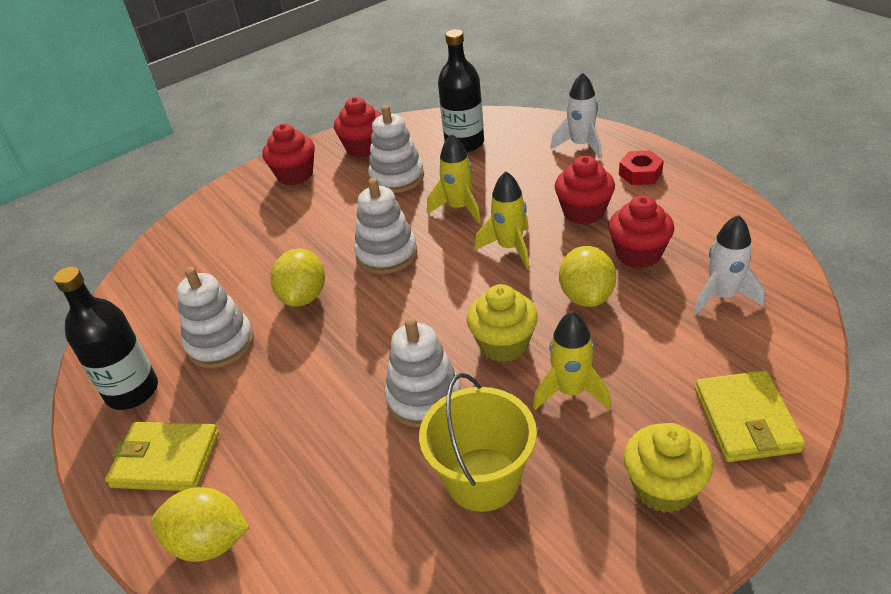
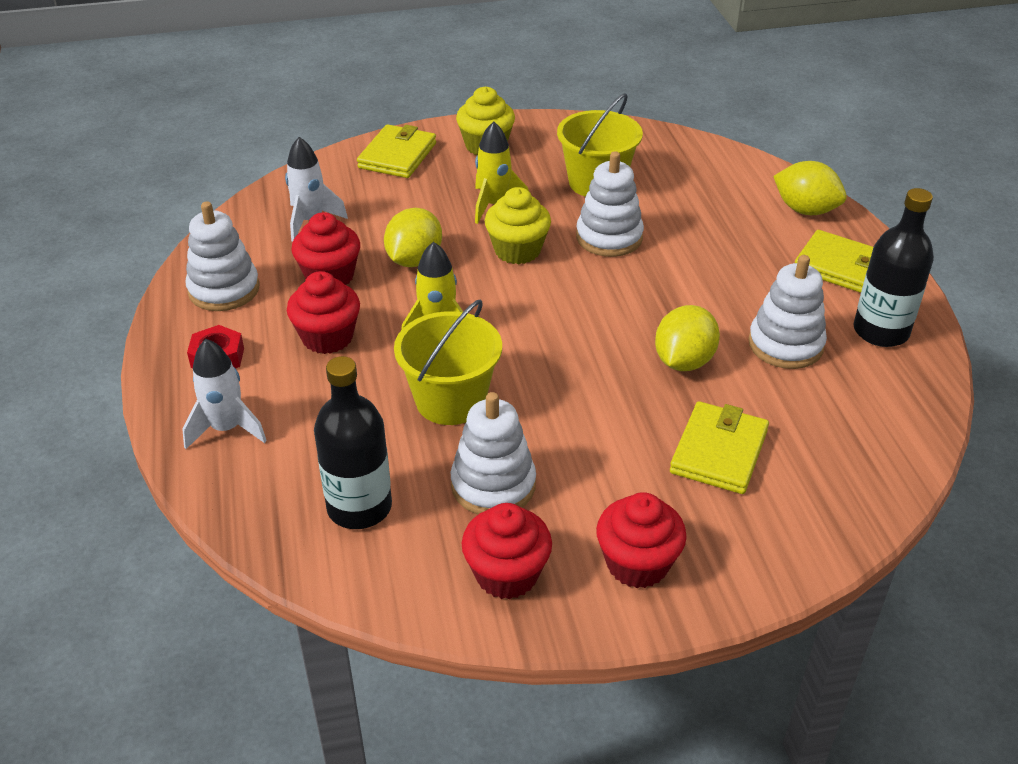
camera: 160 degrees left, 0 degrees up
white stacking toy [354,178,417,274] -> white stacking toy moved to [185,202,259,311]
yellow rocket [427,134,481,223] -> yellow bucket [394,300,502,425]
none -> yellow wallet [670,401,769,494]

